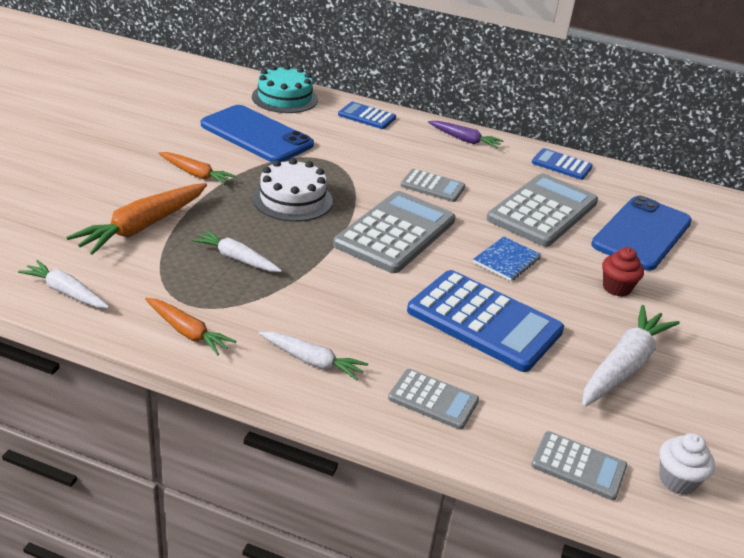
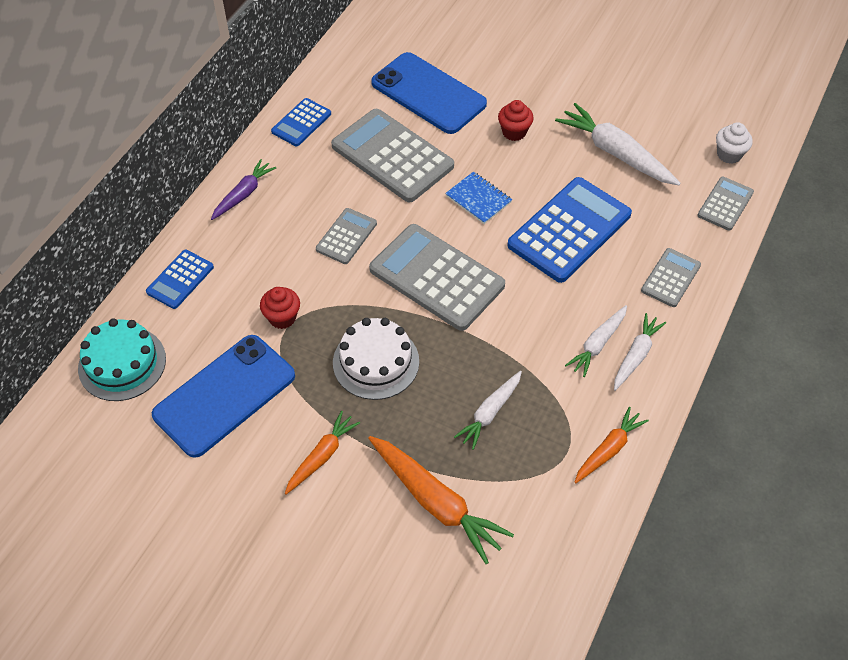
camera: 80 degrees left, 20 degrees up
white carrot [18,260,110,308] -> white carrot moved to [565,305,627,377]
none -> red cupcake [260,287,300,329]

